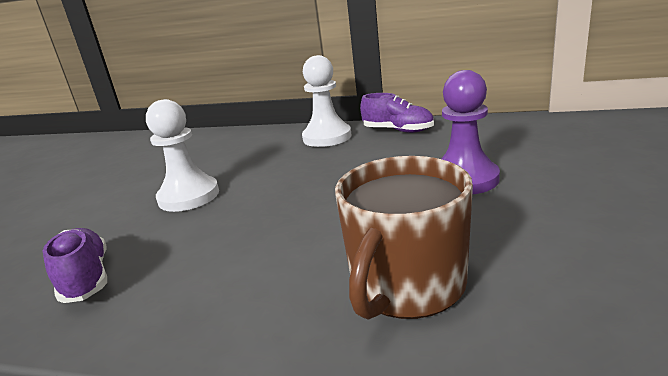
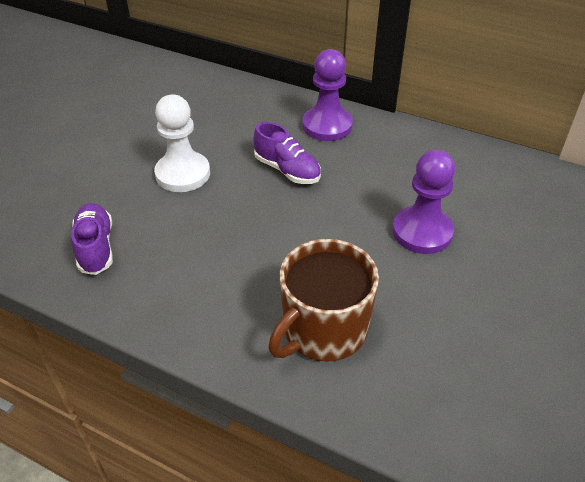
camera: 10 degrees right, 20 degrees up
white pawn [302,55,351,147] -> purple pawn [302,49,353,141]
purple shoe [360,93,434,133] -> purple shoe moved to [254,122,321,184]

